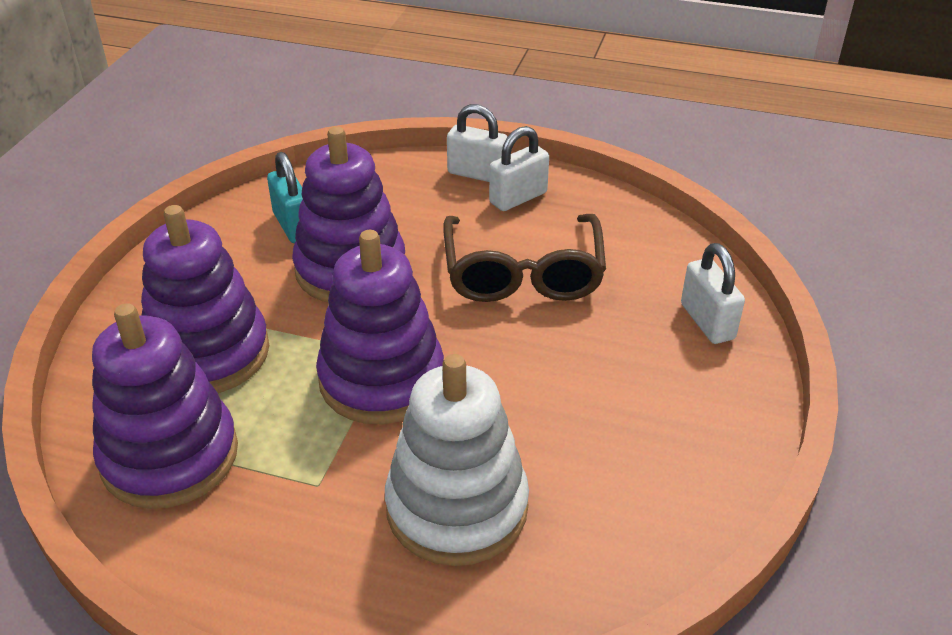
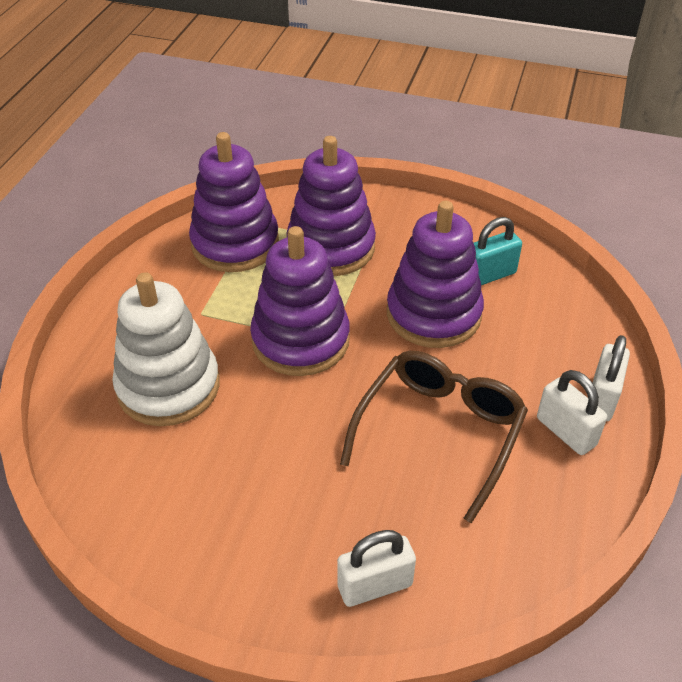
camera: 90 degrees right, 5 degrees up
brown glasses [443,214,606,302] -> brown glasses turned 120 degrees clockwise [340,351,528,523]

